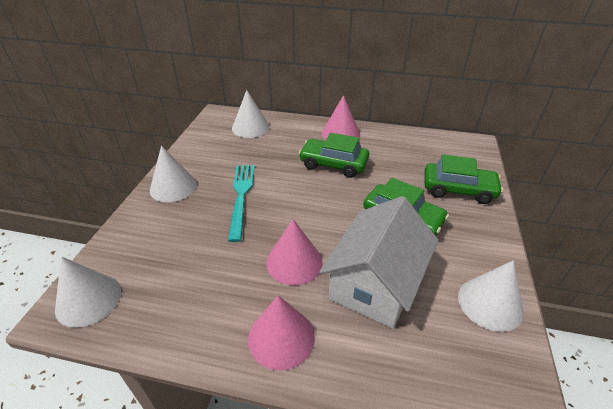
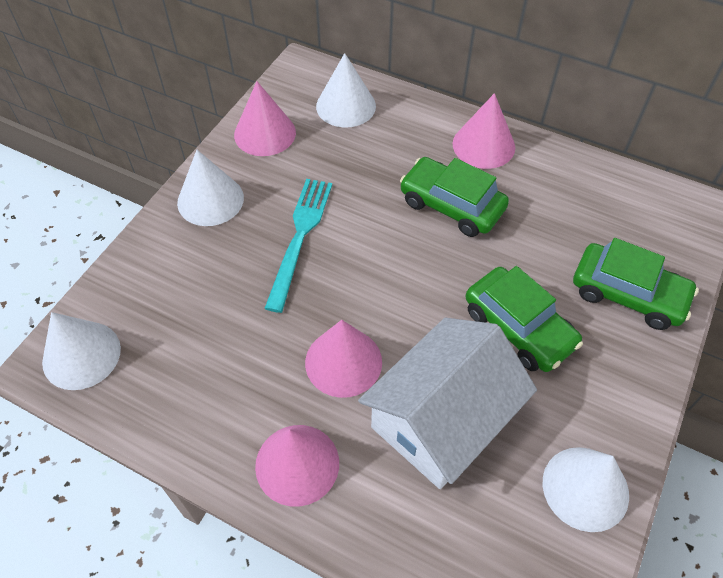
camera: 15 degrees right, 15 degrees up
none -> pink cone [234,81,296,156]

